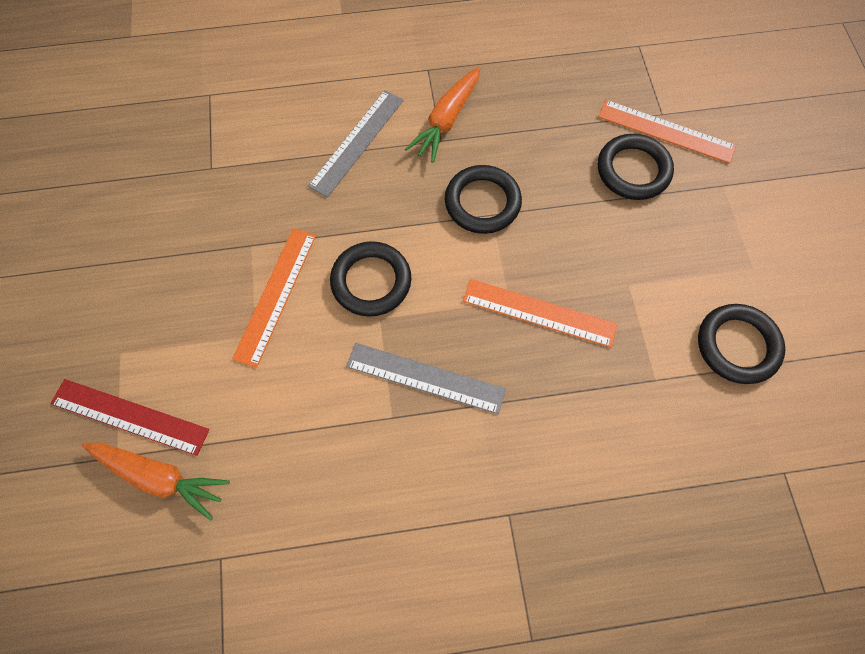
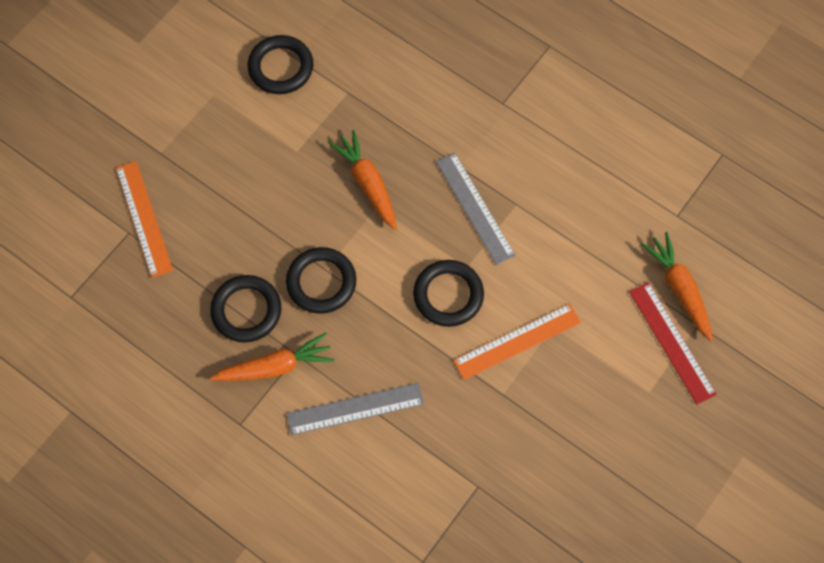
camera: 135 degrees left, 0 degrees up
orange ruler [463,279,618,348] -> orange carrot [328,130,397,230]
black ring [598,134,674,200] -> black ring moved to [210,275,281,342]

